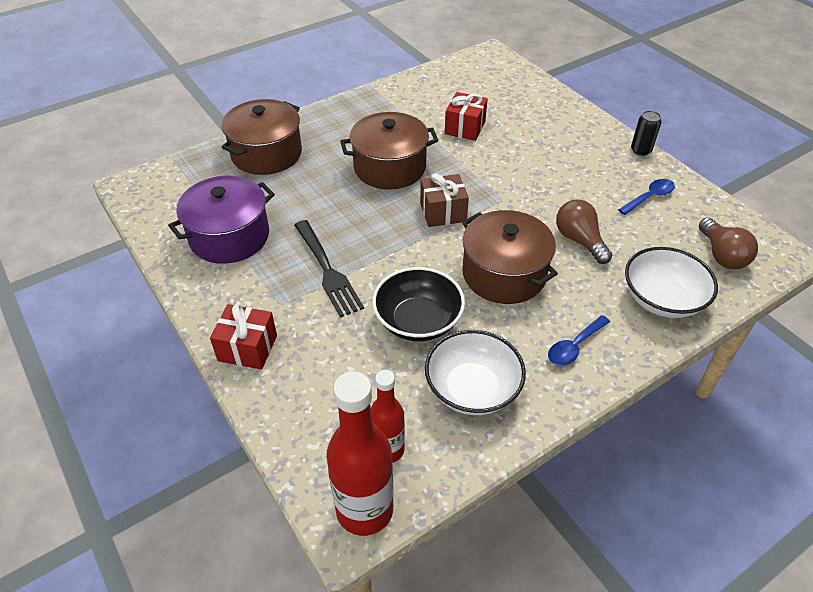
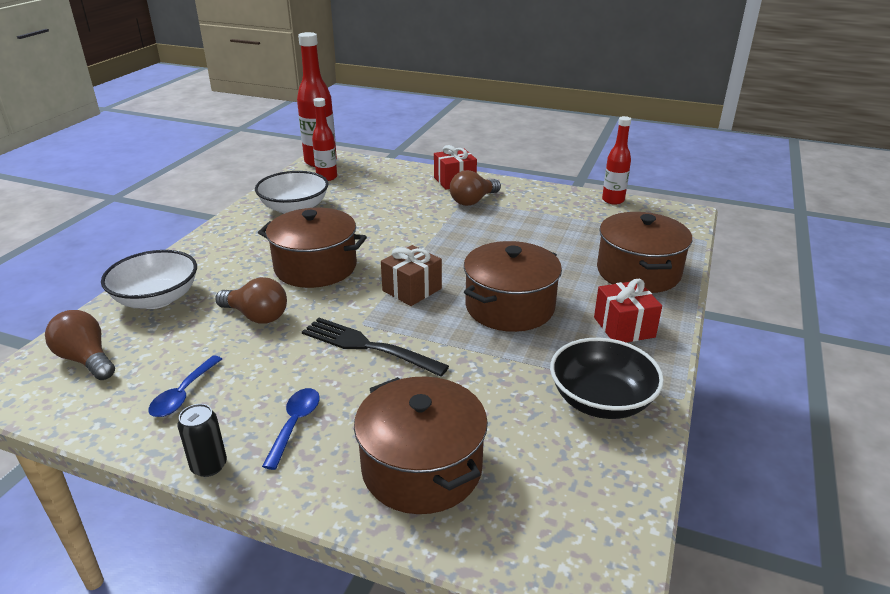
camera: 145 degrees right, 15 degrees down
purple pot [168,176,275,264] -> none
black fork [294,220,364,317] -> black fork moved to [302,318,449,377]
black bowl [372,267,465,341] -> black bowl moved to [550,338,664,419]
red gift [445,92,488,141] -> red gift moved to [594,279,662,342]
blue spoon [548,315,610,366] -> blue spoon moved to [262,388,320,470]
none -> brown pot [354,377,488,514]
none -> brown light bulb [450,170,501,206]
none -> red bottle [602,116,631,205]

